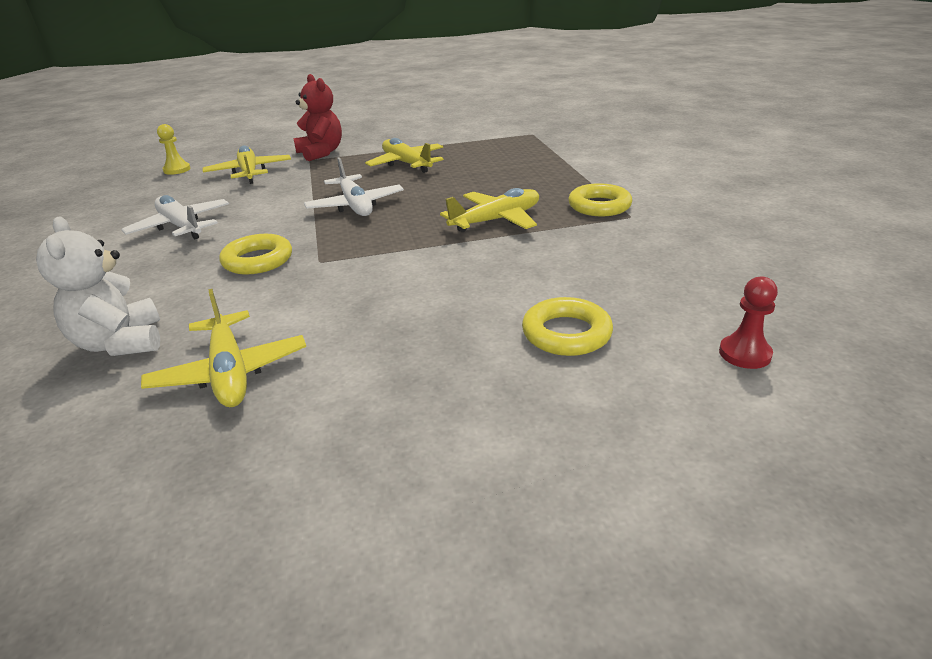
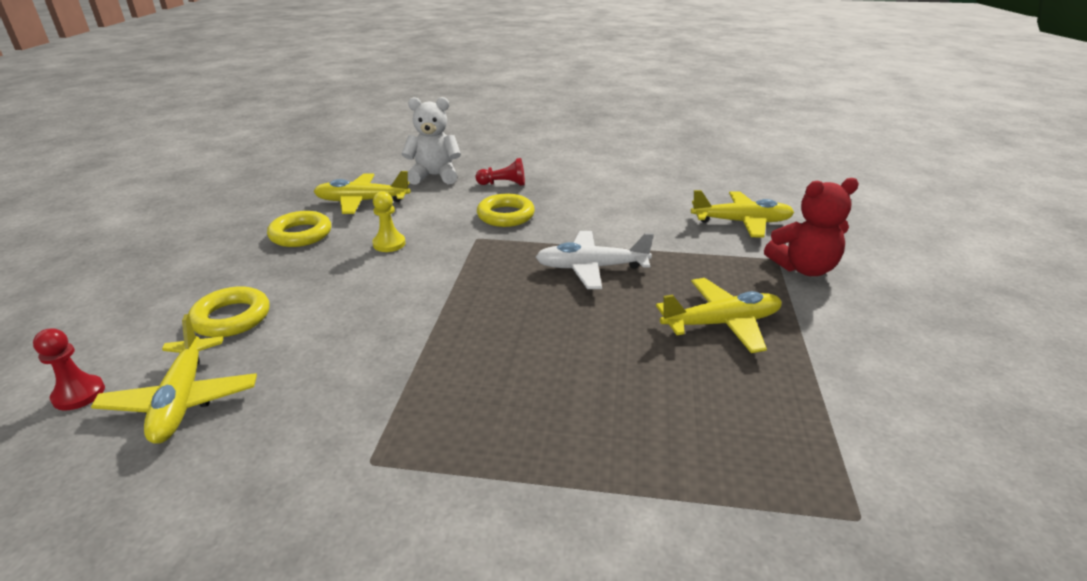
camera: 110 degrees right, 0 degrees up
white plane [121,195,229,239] -> none
yellow pawn [157,124,191,175] -> yellow pawn moved to [372,191,406,252]
yellow plane [440,188,539,232] -> yellow plane moved to [91,314,257,444]
yellow ring [568,183,632,216] -> yellow ring moved to [267,211,331,247]
none -> red pawn [476,158,525,186]

